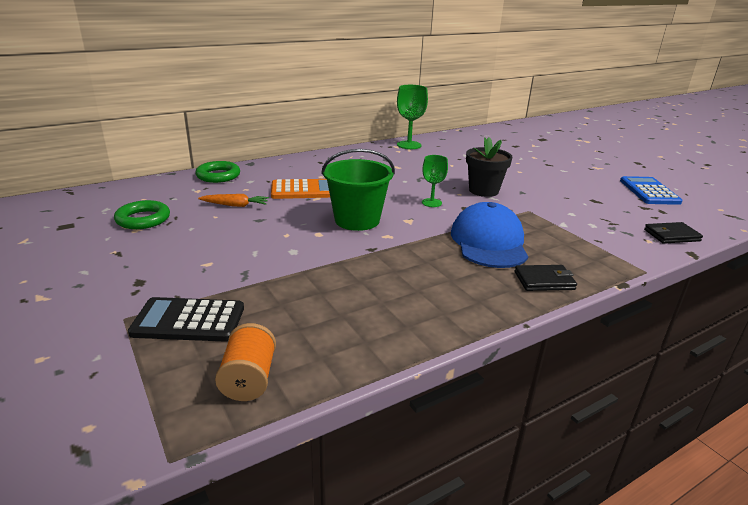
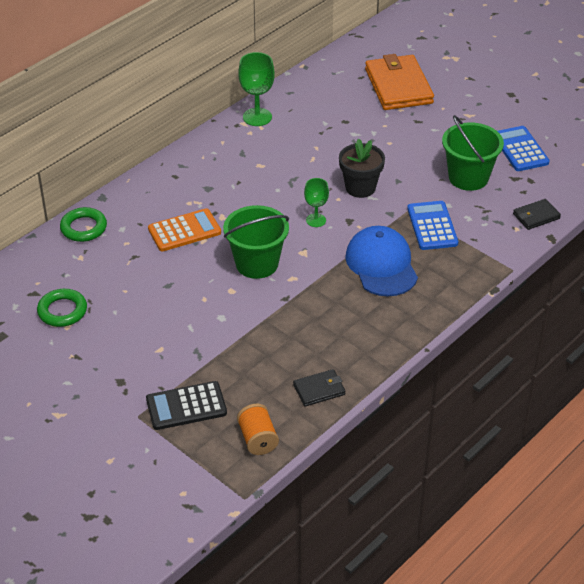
camera: 15 degrees left, 15 degrees up
orange carrot [198,194,269,207] -> none
black wallet [515,265,577,291] -> black wallet moved to [293,369,345,407]
none -> orange wallet [365,54,434,110]
none -> blue calculator [407,201,458,250]
none -> green bucket [442,115,504,191]

